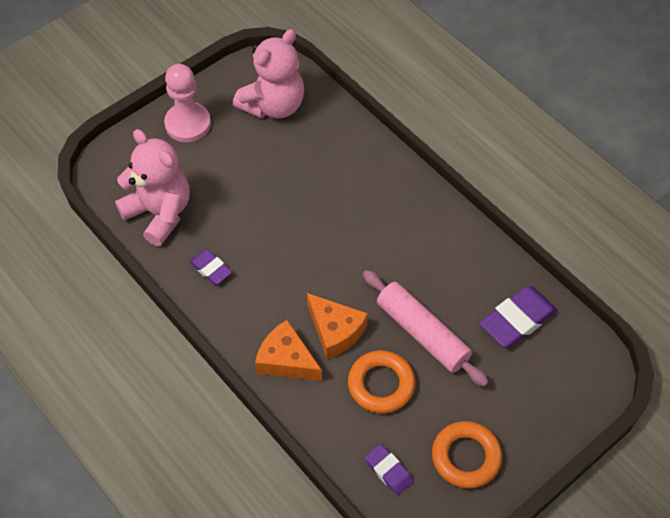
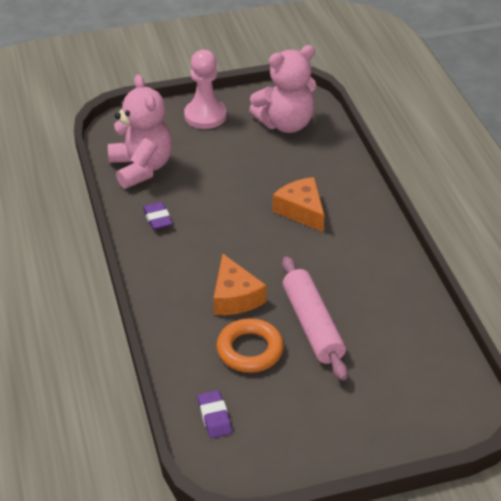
camera: 25 degrees right, 15 degrees down
orange cheese [255,320,322,381] -> orange cheese moved to [272,177,325,232]
orange ring [432,421,502,489] -> none
purple eraser [480,286,557,348] -> none

